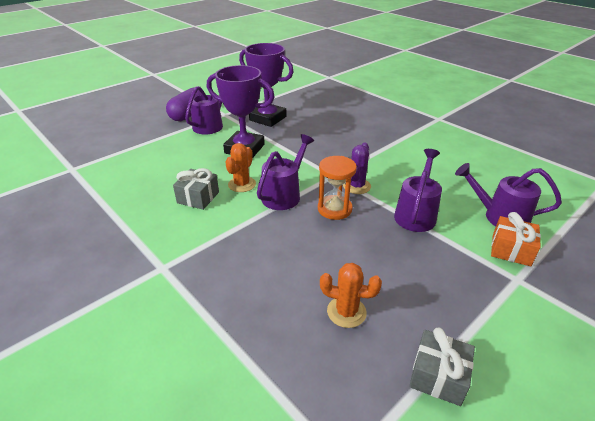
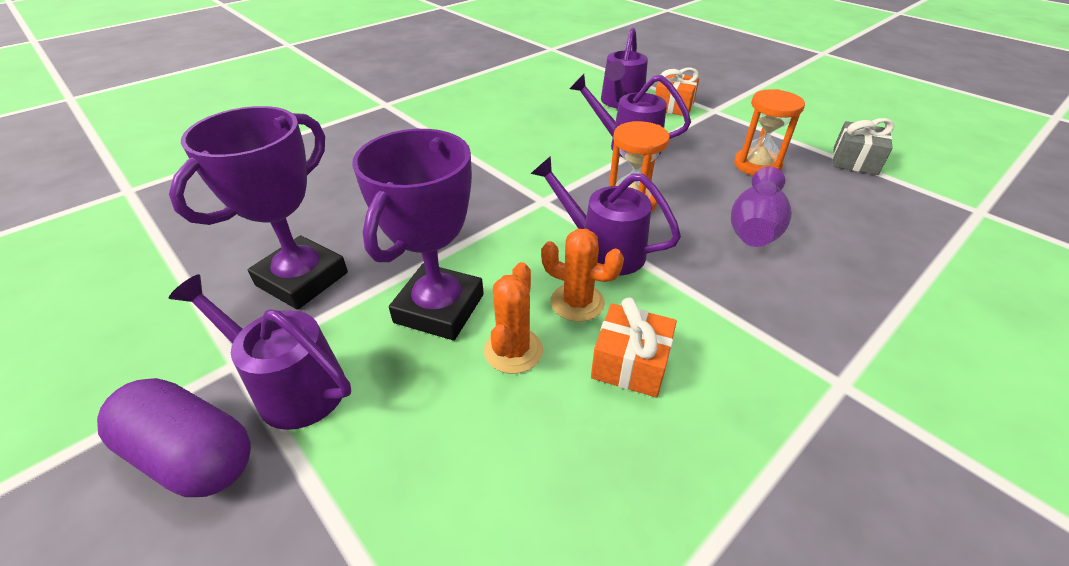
camera: 90 degrees left, 5 degrees up
grey gift [173,168,219,210] -> orange gift [591,297,677,397]
orange cactus [320,263,382,328] -> orange cactus moved to [484,262,543,374]
purple cactus [343,143,371,194] -> none
none -> purple vase [731,167,792,247]
none -> orange hourglass [734,89,805,175]

